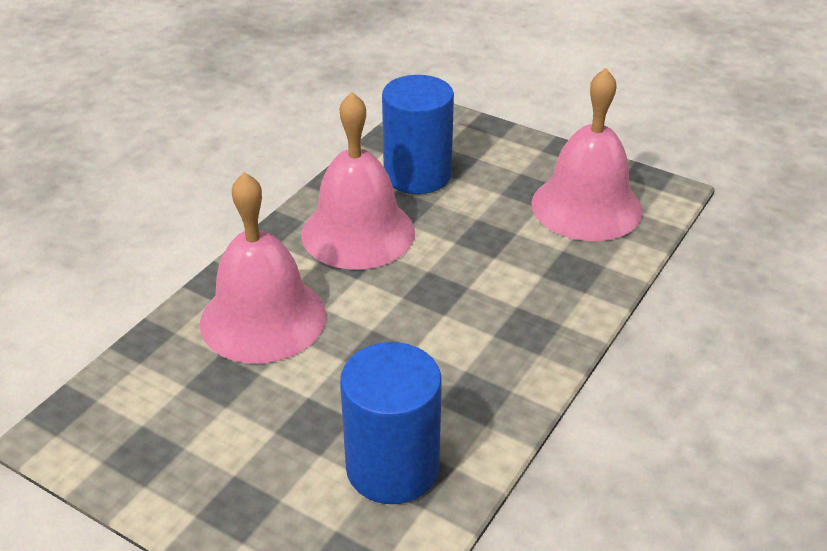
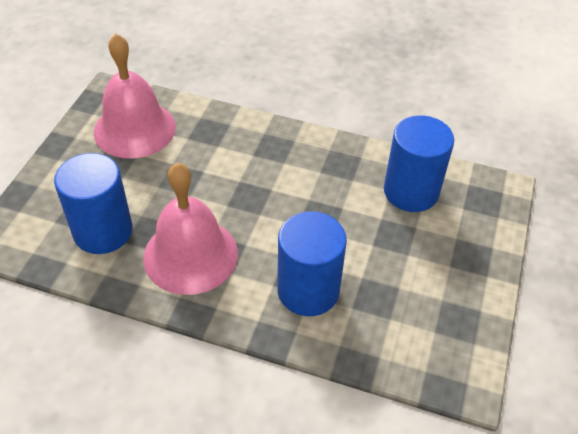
camera: 105 degrees left, 10 degrees up
pink bell [200,172,326,364] -> blue cylinder [277,211,347,316]

